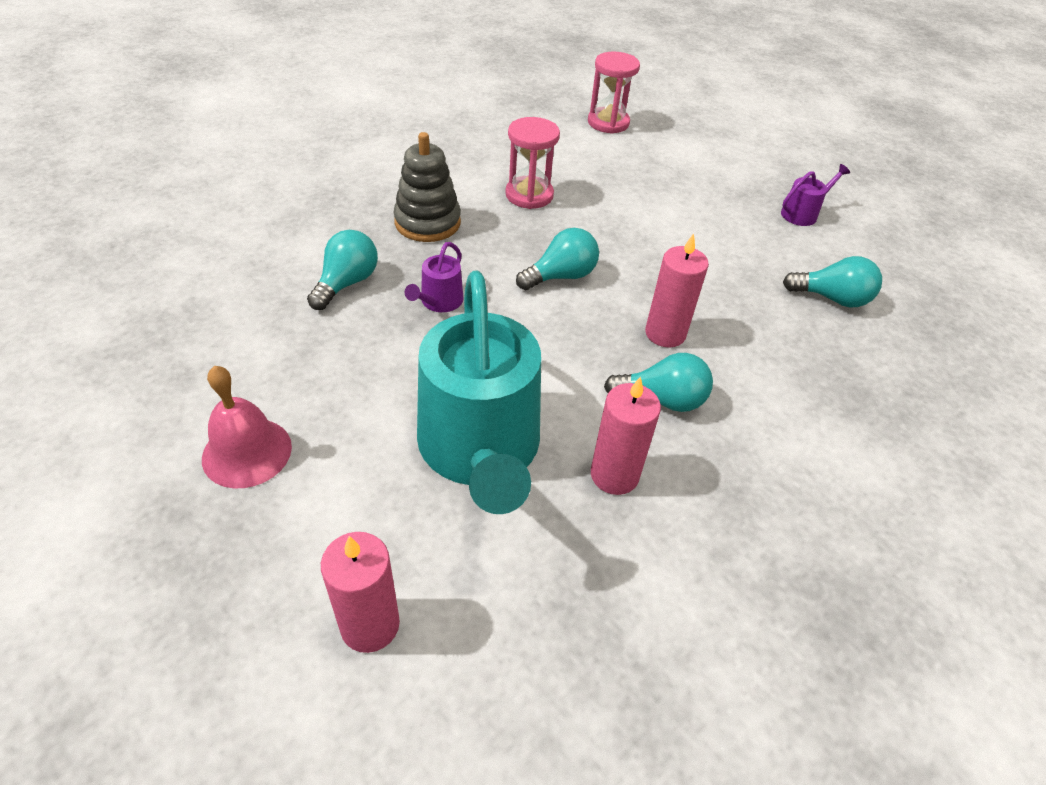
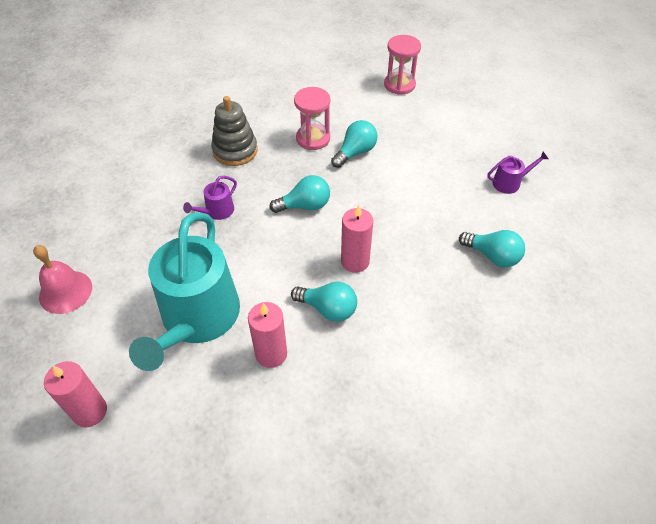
camera: 20 degrees right, 5 degrees up
turquoise light bulb [307,230,378,310] -> turquoise light bulb moved to [331,120,378,168]

